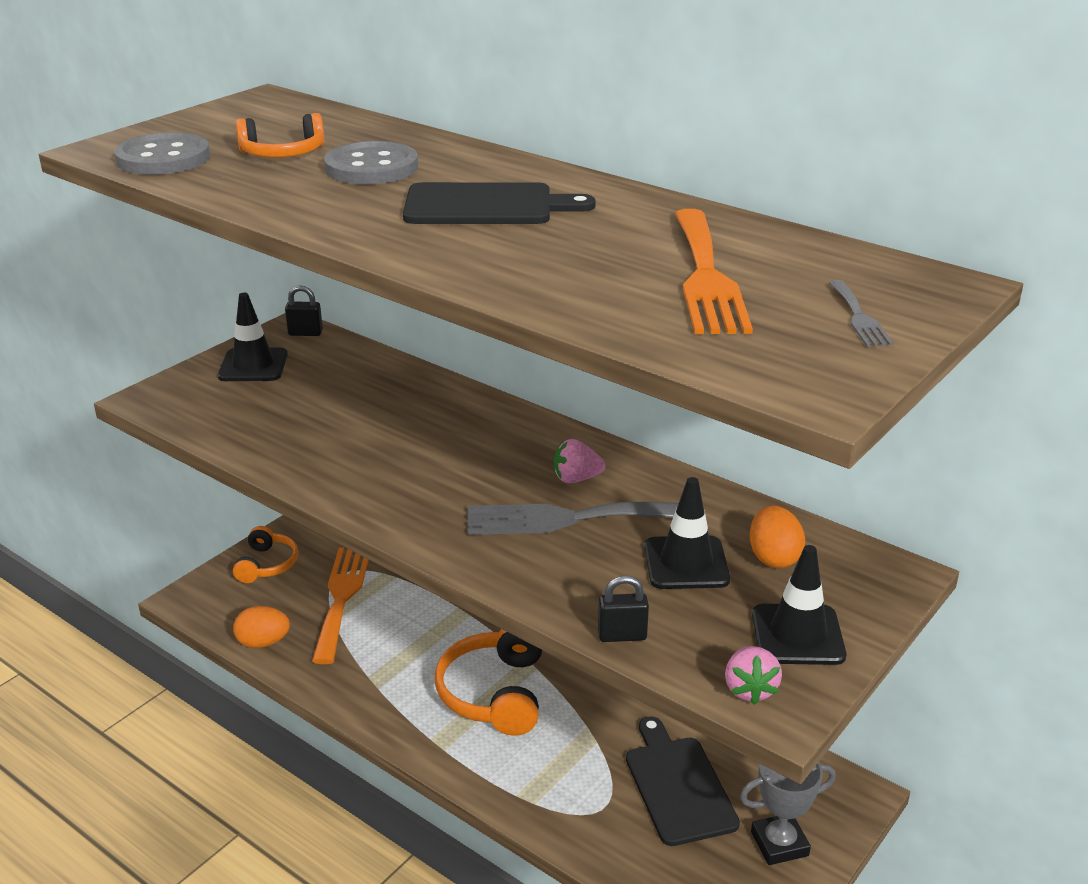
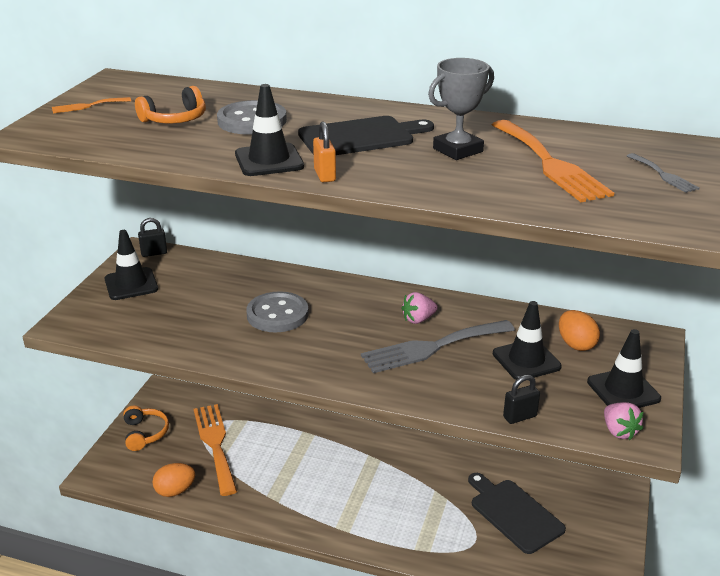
camera: 20 degrees left, 0 degrees up
grey button [114,133,210,175] -> grey button moved to [246,291,309,332]
orange headphones [435,629,542,736] -> none
grey trophy [740,762,836,865] -> grey trophy moved to [428,58,494,160]
none -> orange fork [52,97,131,113]
none -> black traffic cone [235,84,304,176]
none -> orange padlock [313,121,336,182]

